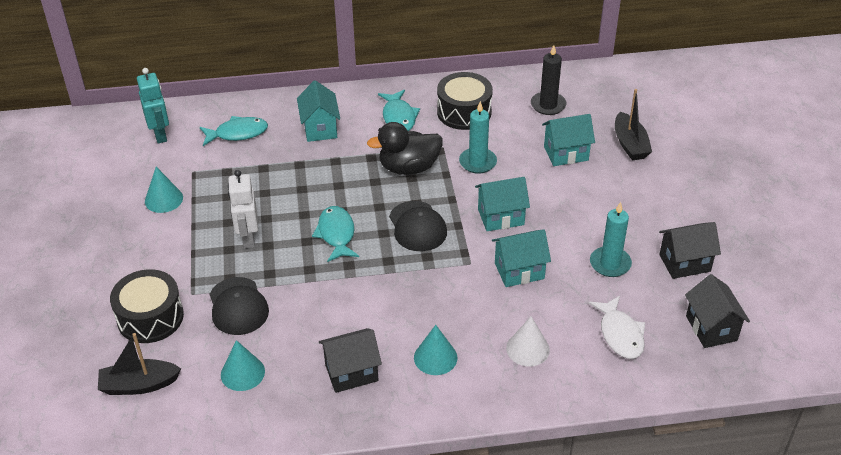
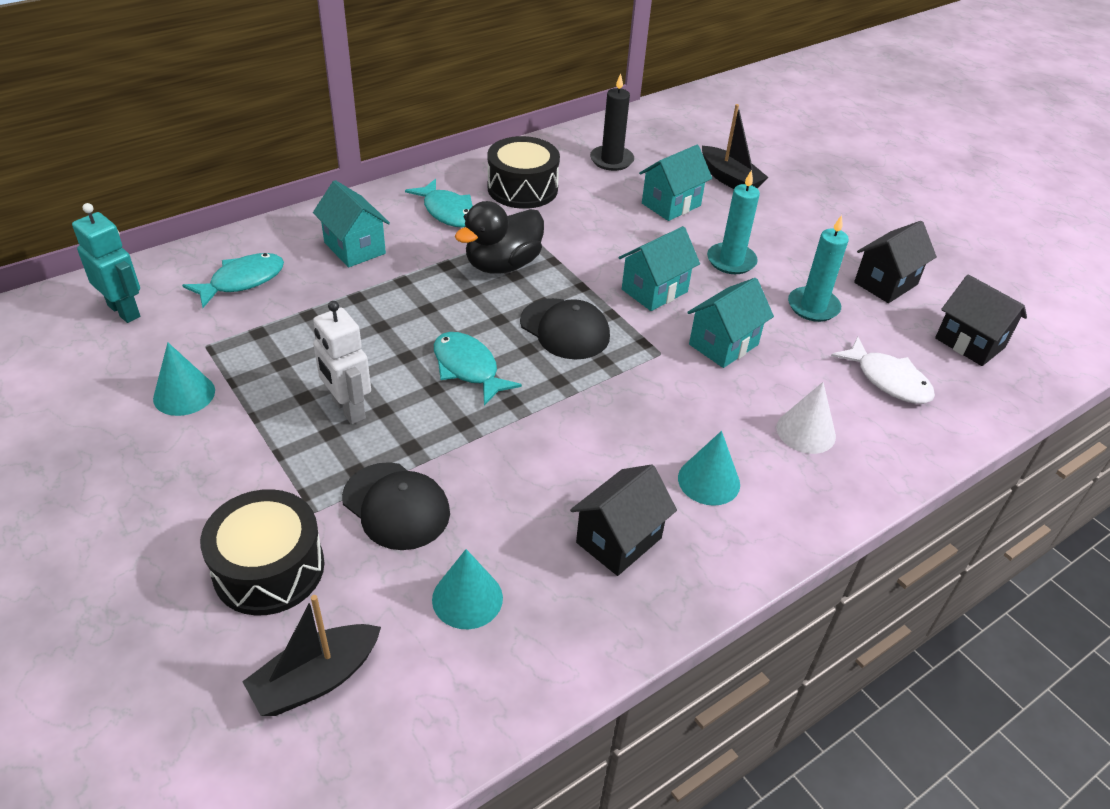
camera: 30 degrees left, 0 degrees up
turquoise candle [459,101,497,174] -> turquoise candle moved to [707,170,760,274]

